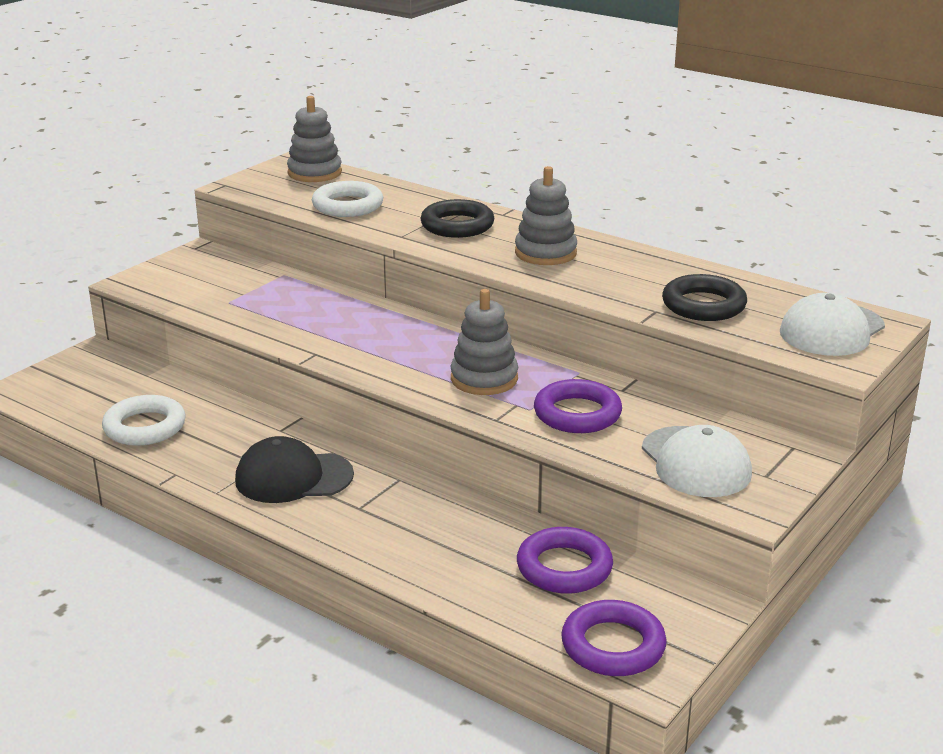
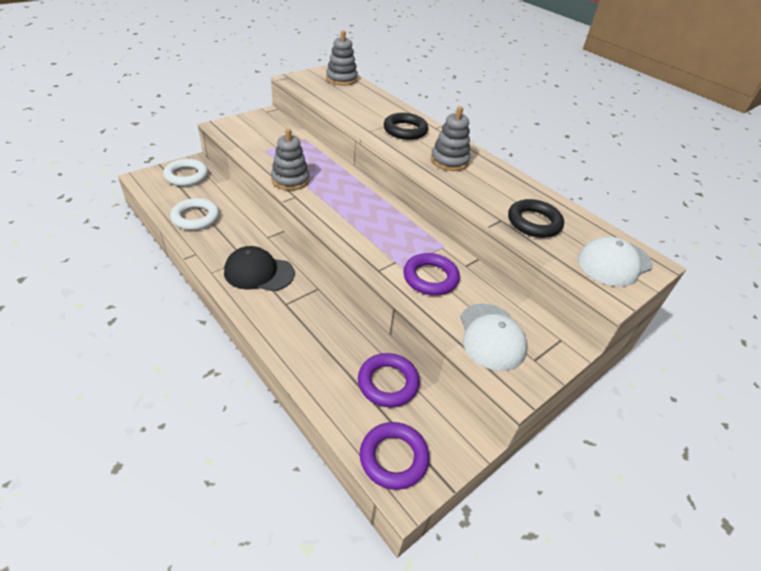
camera: 10 degrees right, 15 degrees up
white ring [312,181,383,217] -> white ring moved to [163,159,208,186]
grey stacking toy [451,289,518,395] -> grey stacking toy moved to [271,129,310,190]

